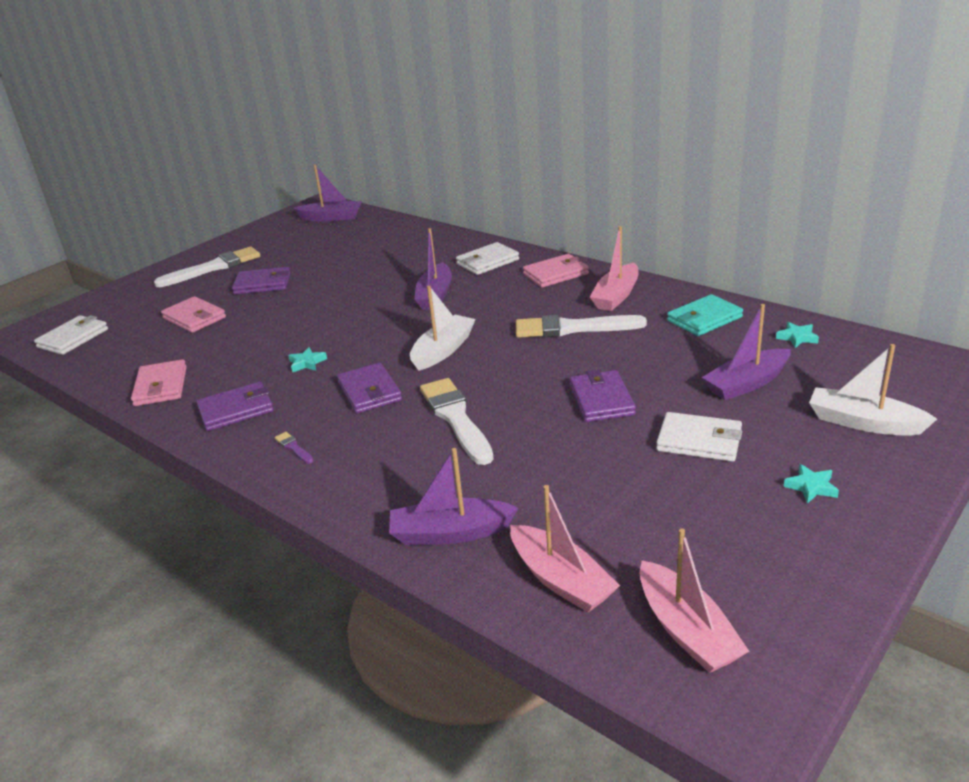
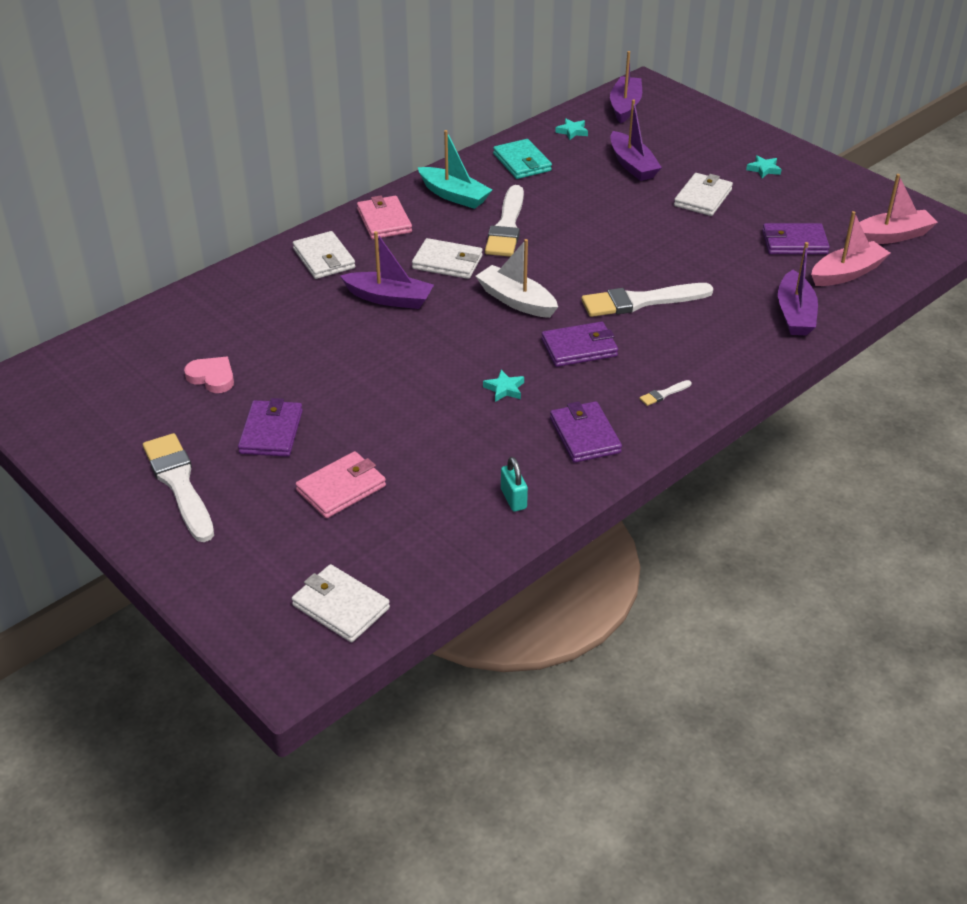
camera: 85 degrees left, 10 degrees up
pink wallet [131,359,187,406] -> turquoise padlock [501,457,528,512]
purple brush [275,432,314,464] -> white brush [639,380,691,406]
purple boat [294,165,362,221] -> purple boat moved to [610,51,642,124]
purple wallet [569,370,636,422] -> purple wallet moved to [762,223,830,254]
pink boat [590,226,639,311] -> turquoise boat [418,130,492,209]
white boat [809,344,937,436] -> none
none -> pink heart [184,357,234,393]
none -> white wallet [412,238,483,279]

